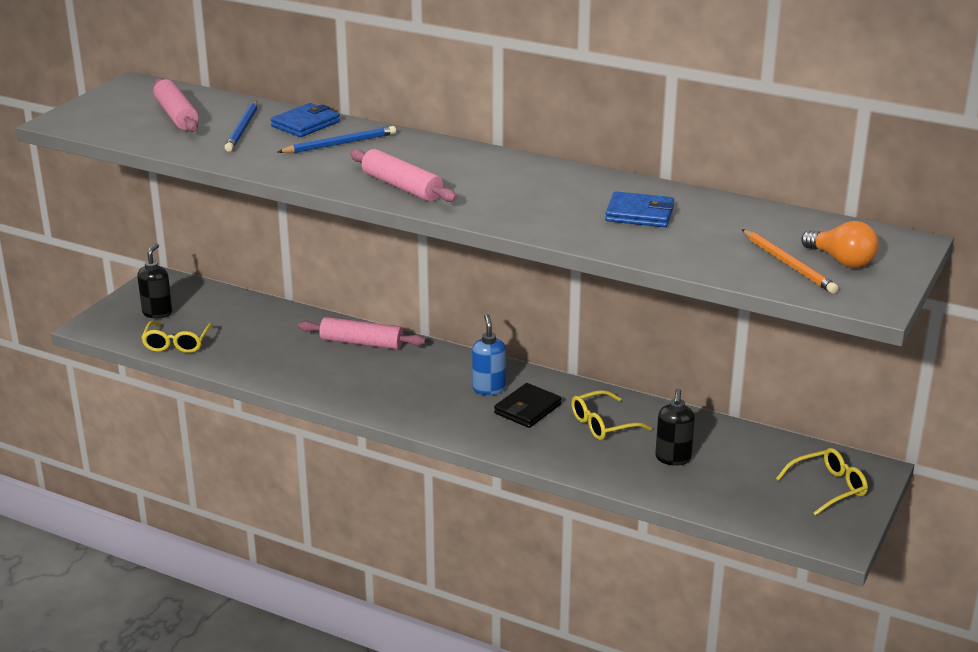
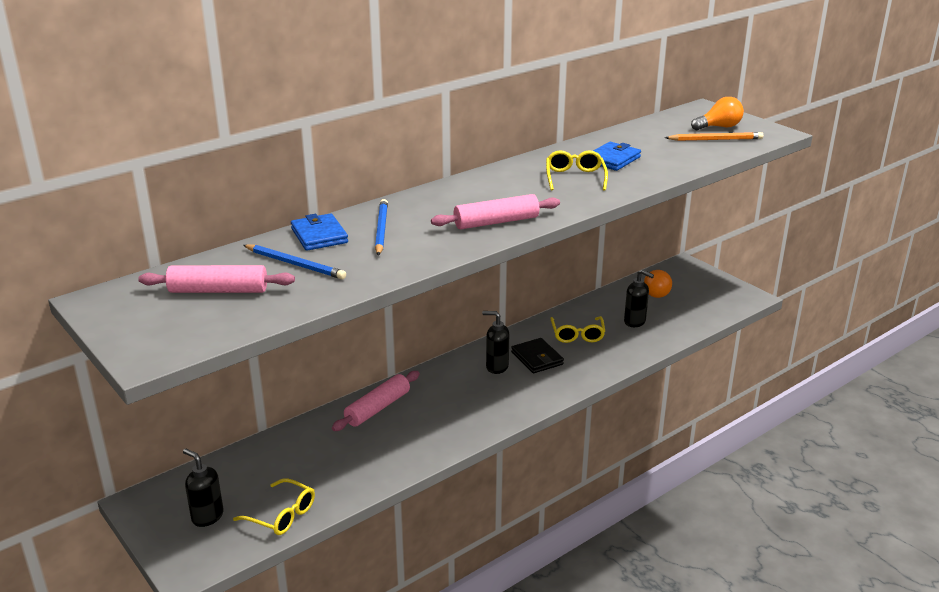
camera: 65 degrees left, 0 degrees up
blue soap dispenser [472,314,506,395] -> black soap dispenser [482,311,509,374]
yellow glasses [776,448,868,516] -> yellow glasses moved to [546,150,608,191]
none -> orange light bulb [644,270,672,298]

